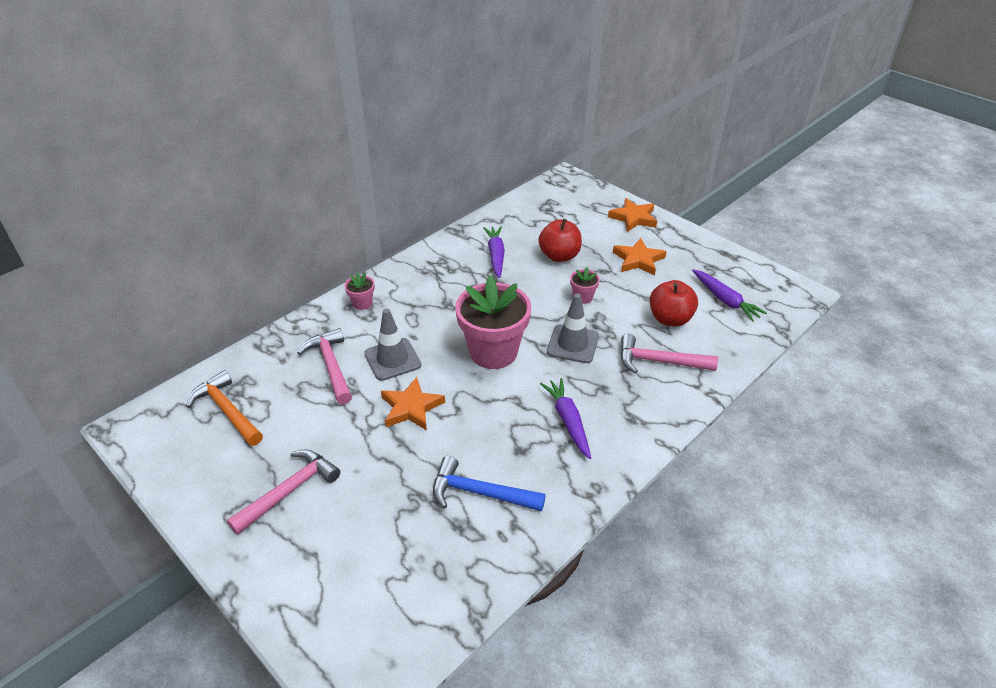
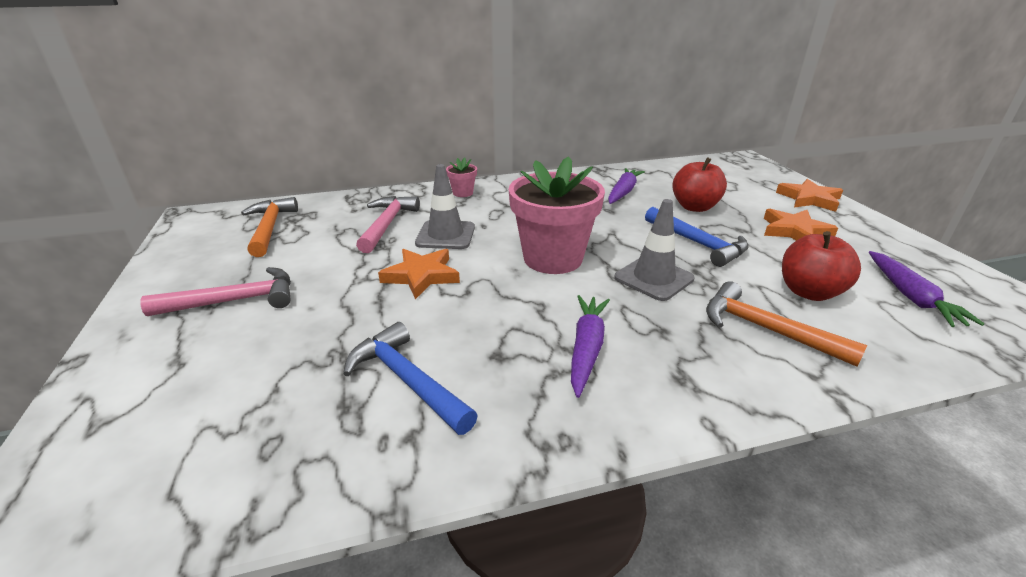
camera: 30 degrees right, 10 degrees down
pink flower pot [570,267,600,304] -> blue hammer [645,207,749,267]
pink hammer [620,334,718,373] -> orange hammer [706,281,867,367]

